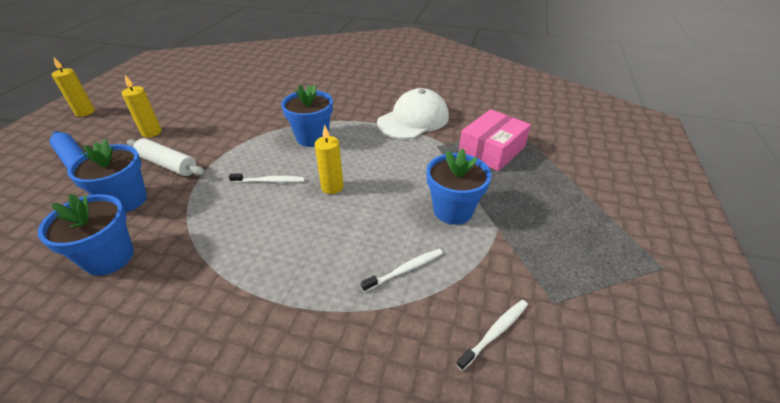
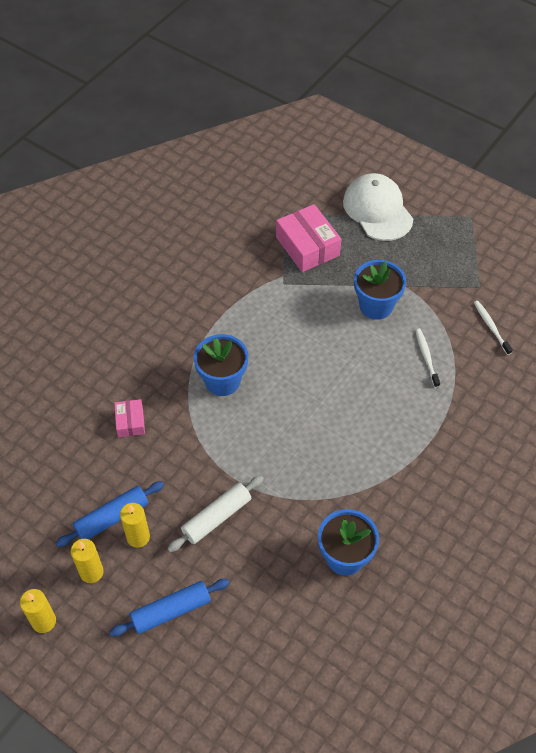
camera: 70 degrees left, 15 degrees up
blue flower pot [67,139,147,213] -> none
white toothbrush [229,173,305,183] -> none
yellow candle [315,125,343,194] -> yellow candle moved to [71,539,103,583]
white cap [377,88,449,139] -> white cap moved to [343,173,413,241]
none -> blue rolling pin [56,481,164,547]
none -> pink box [114,399,145,437]

